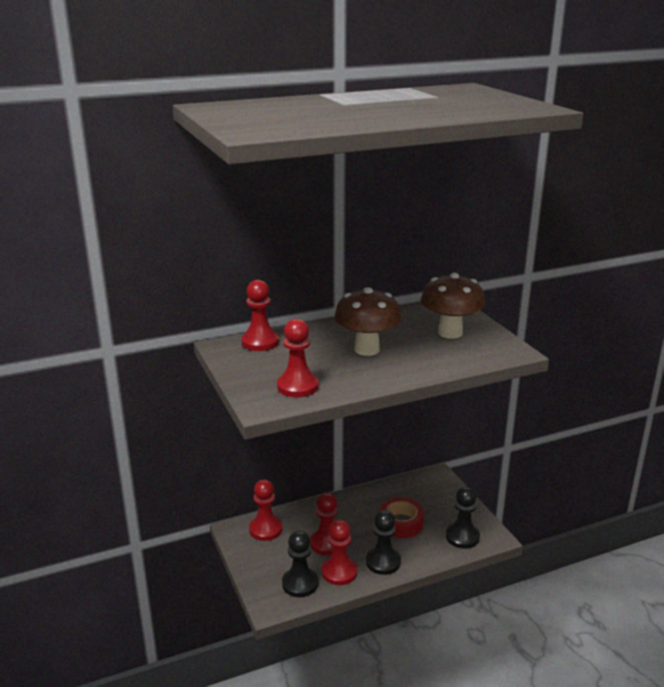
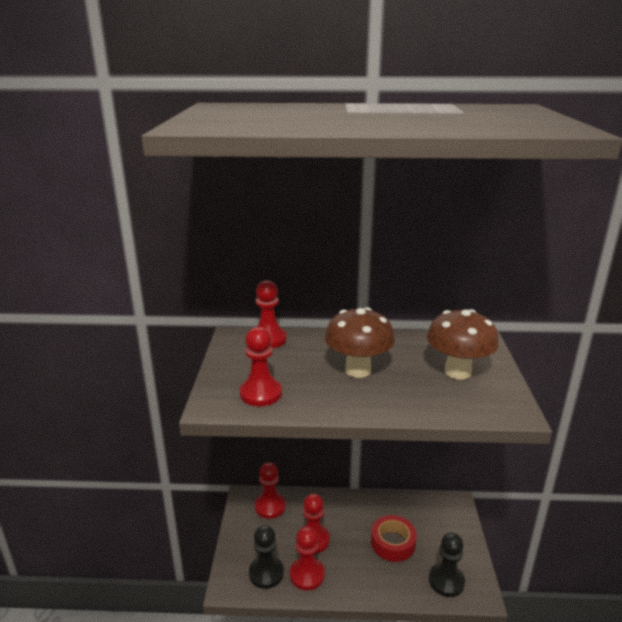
camera: 25 degrees right, 0 degrees up
black pawn [366,510,401,575] -> none

